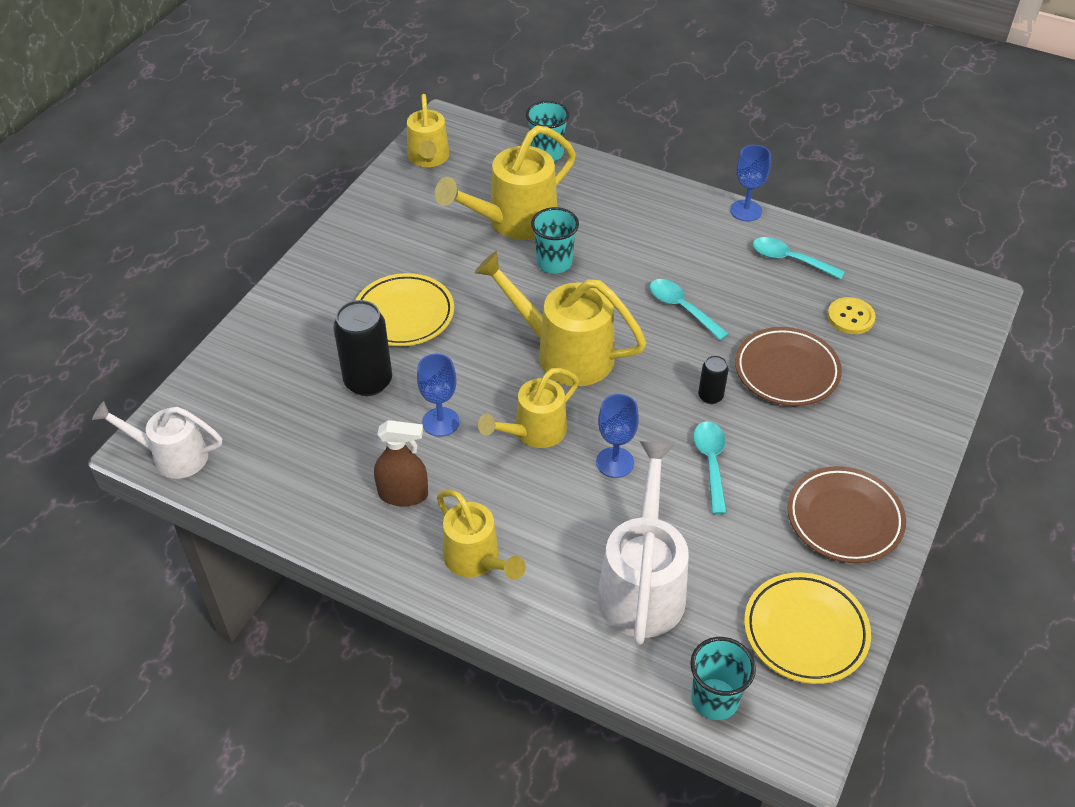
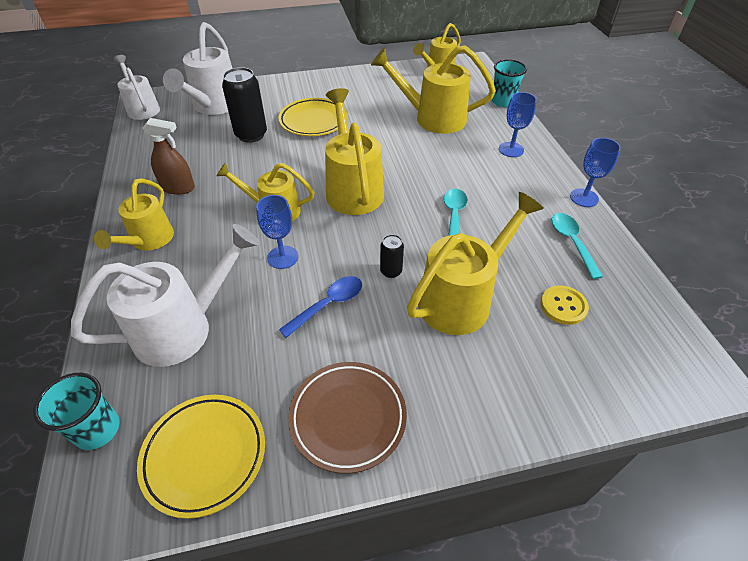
camera: 50 degrees right, 0 degrees up
brown spray bottle [374,420,428,506] -> brown spray bottle turned 45 degrees counterclockwise [142,118,195,195]
blue goblet [417,353,459,437] -> blue goblet moved to [499,92,537,157]
turquoise cup [531,207,579,274] -> none
turquoise spoon [693,421,727,514] -> blue spoon [279,276,362,338]
brown plate [735,327,842,406] -> yellow watering can [407,192,544,335]
none -> white watering can [163,22,233,115]

